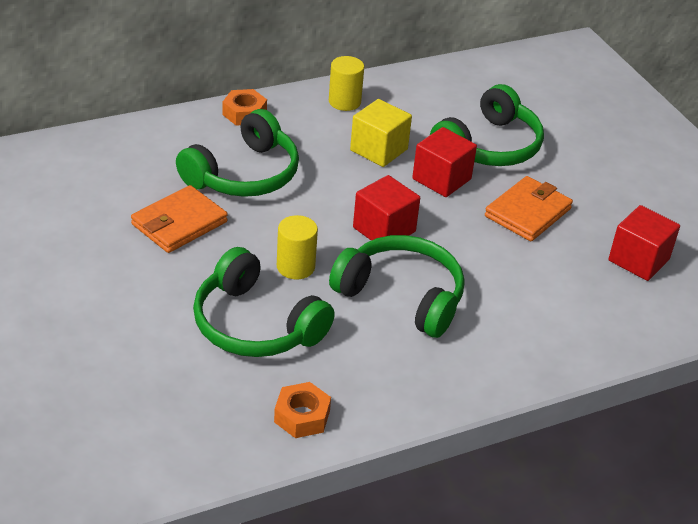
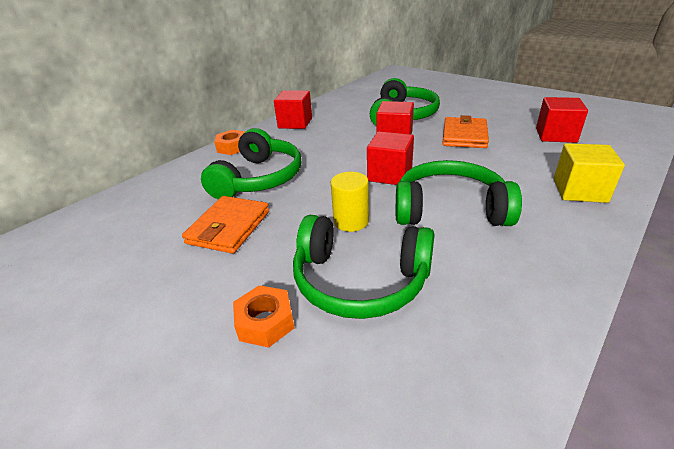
camera: 20 degrees left, 5 degrees down
orange nut [274,382,331,438] -> orange nut moved to [233,285,294,348]
yellow cylinder [329,56,364,111] -> red cube [274,90,312,129]
yellow cube [350,99,412,167] -> yellow cube moved to [554,143,625,203]

